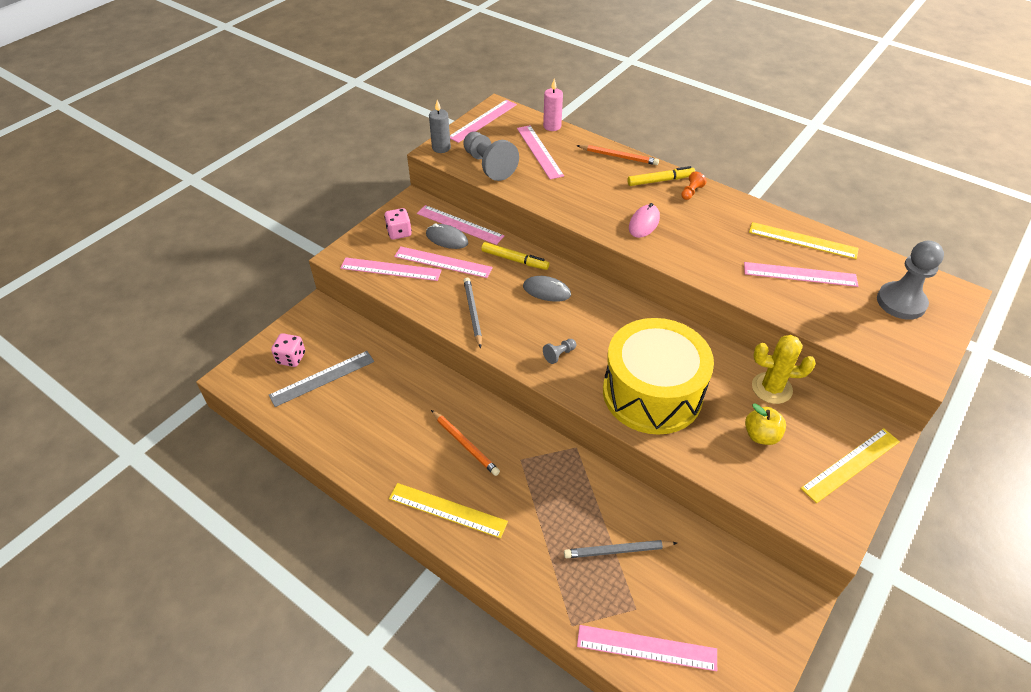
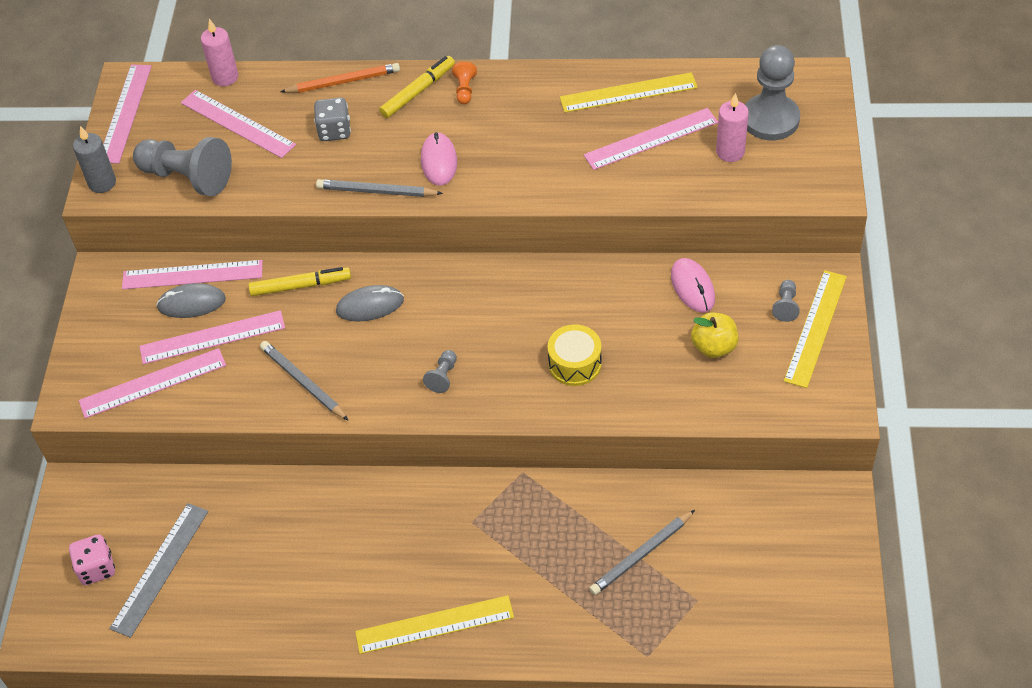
camera: 30 degrees left, 5 degrees up
pink dice [384,208,412,240] -> none
orange pencil [431,410,500,476] -> none
pink ruler [577,625,717,671] -> none
yellow drum [603,318,714,435] -> yellow drum [548,324,602,386], size x0.42
yellow cactus [752,335,816,404] -> pink mouse [671,258,715,313]
none -> grey dice [314,98,351,141]
none -> grey pencil [316,179,443,197]
none -> pink candle [716,93,749,162]
none -> grey pawn [772,280,800,322]

